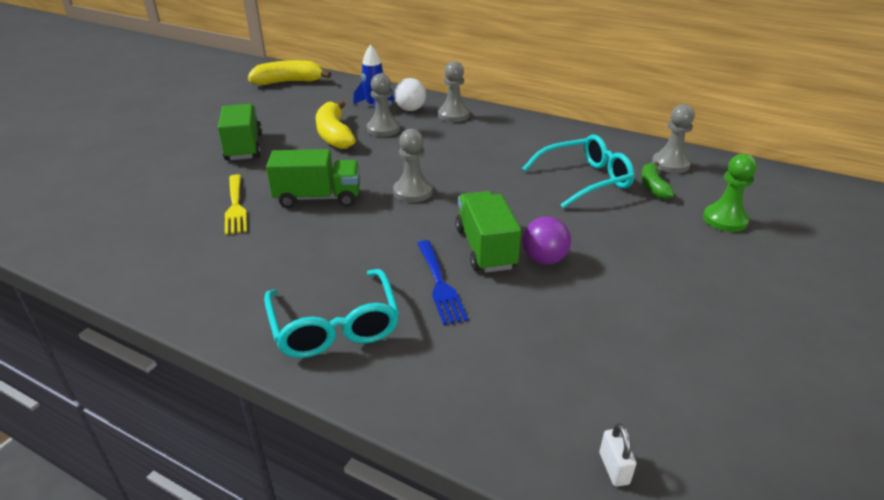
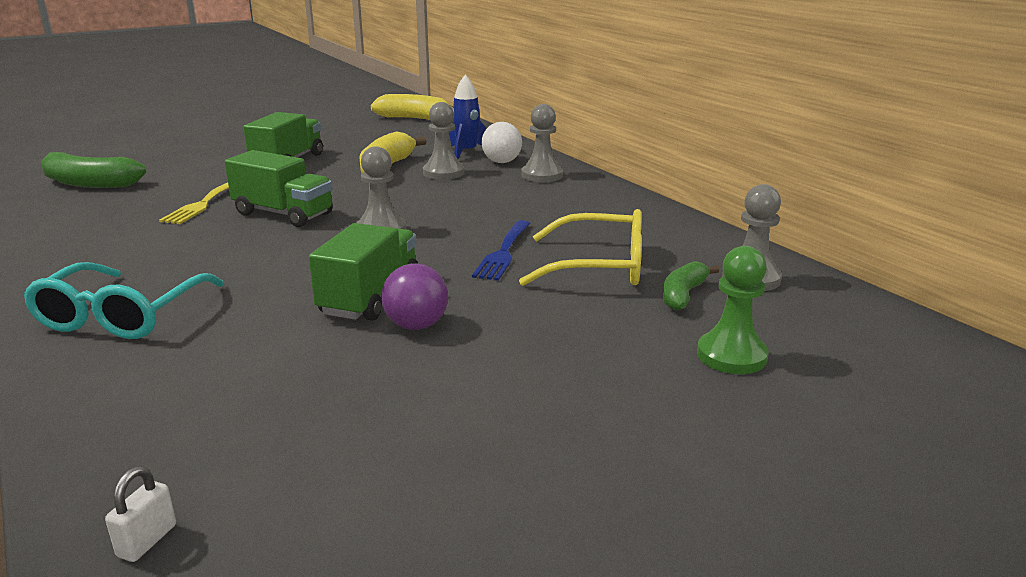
camera: 30 degrees right, 10 degrees down
blue fork [417,240,468,325] -> blue fork moved to [472,220,531,281]
turquoise glasses [522,135,635,209] -> yellow glasses [519,209,642,286]
none -> green banana [41,152,146,188]

